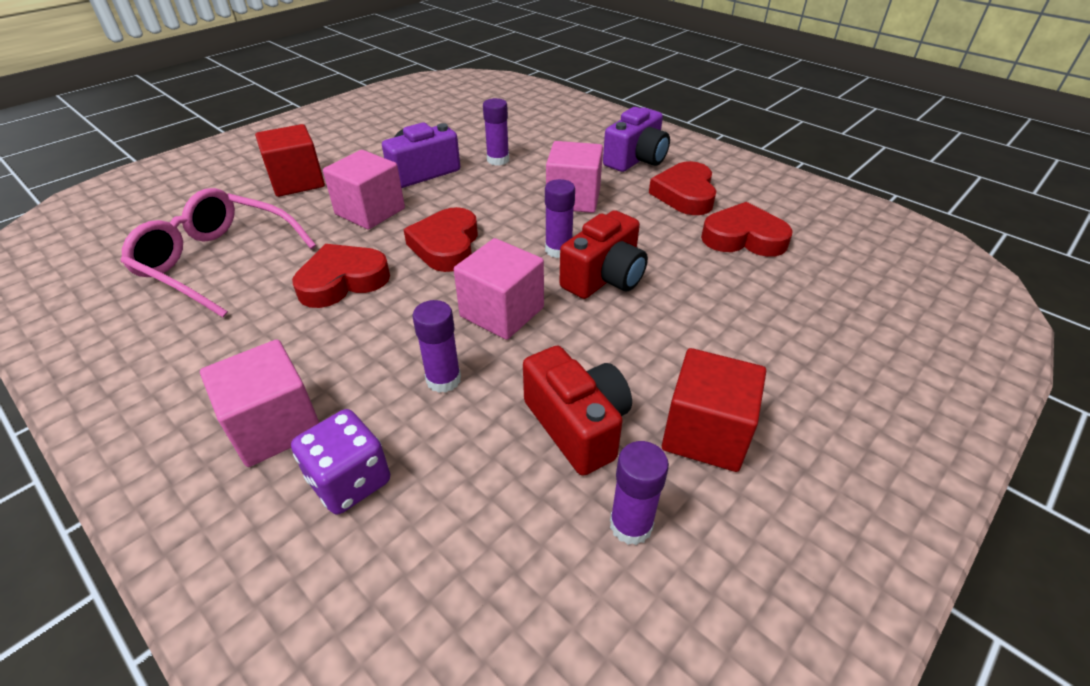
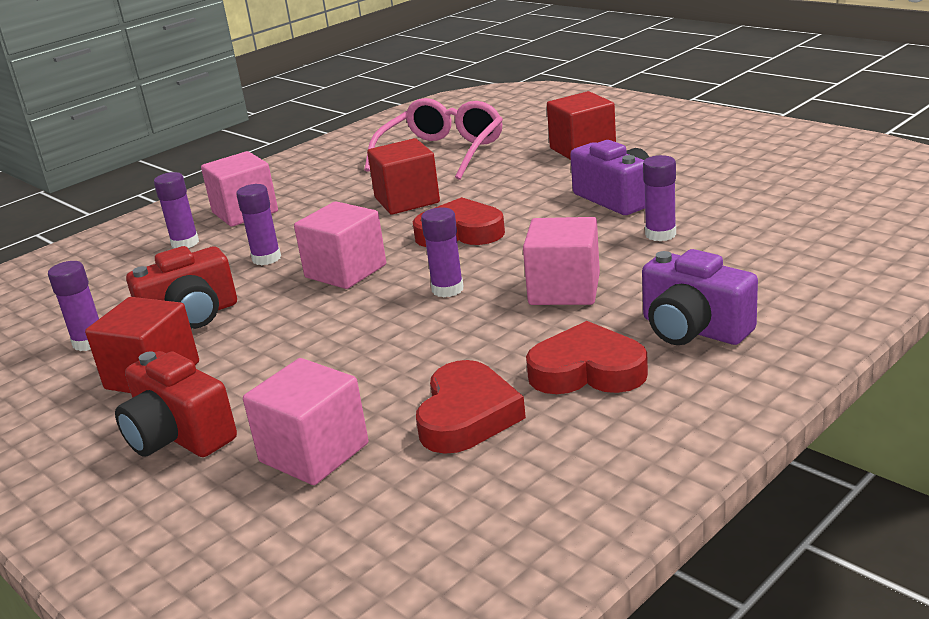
camera: 95 degrees right, 15 degrees down
purple dice [291,409,390,515] -> purple glue stick [154,172,199,248]
red heart [292,244,390,308] -> red cube [367,138,440,215]
pink cube [323,150,405,230] -> pink cube moved to [243,358,369,485]
red camera [560,210,648,299] -> red camera moved to [115,351,237,457]

